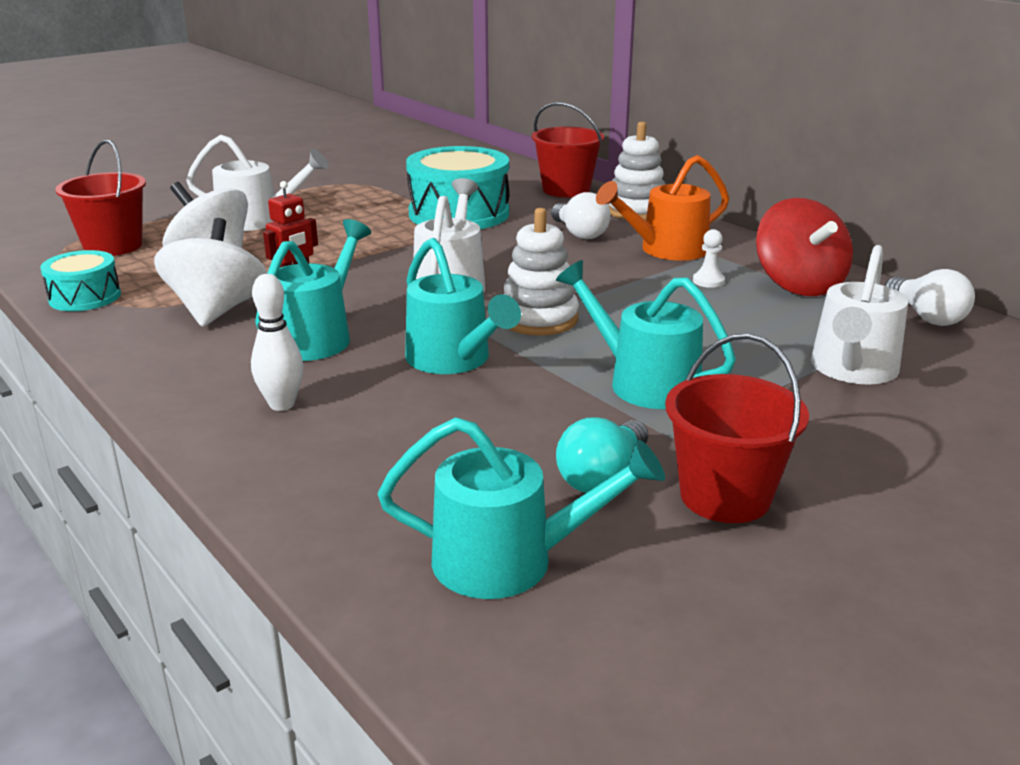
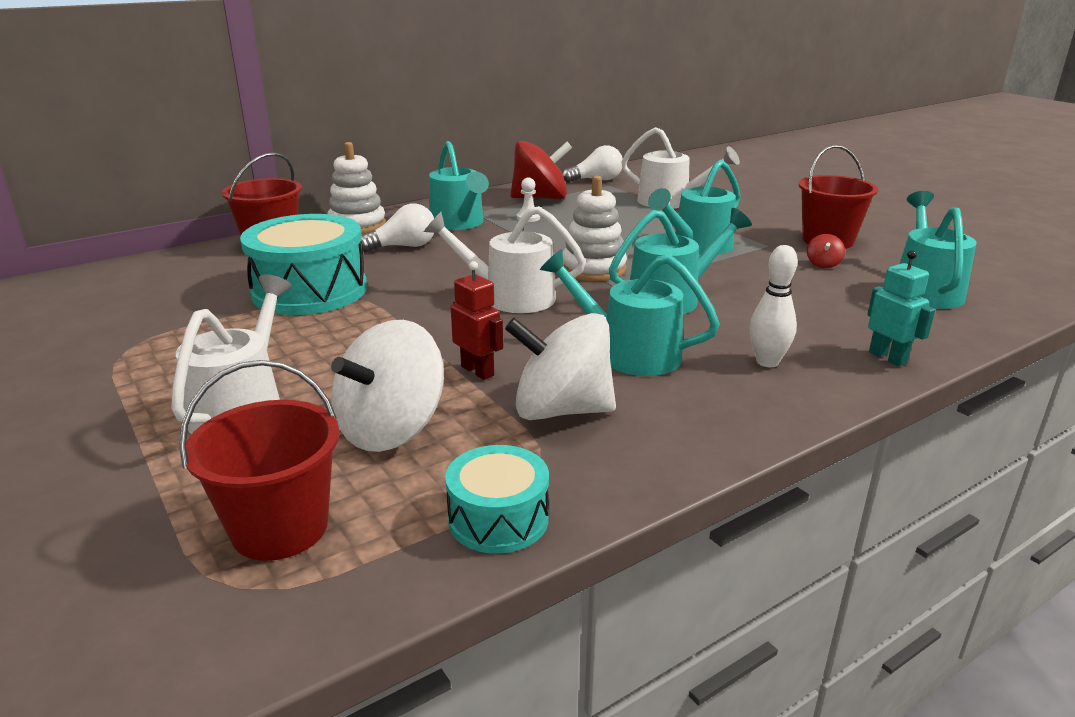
camera: 85 degrees left, 0 degrees up
turquoise light bulb [556,417,648,493] -> red spinning top [807,234,845,268]
orange watering can [596,155,729,261] -> turquoise watering can [429,141,489,230]
none -> turquoise robot [867,250,935,366]

